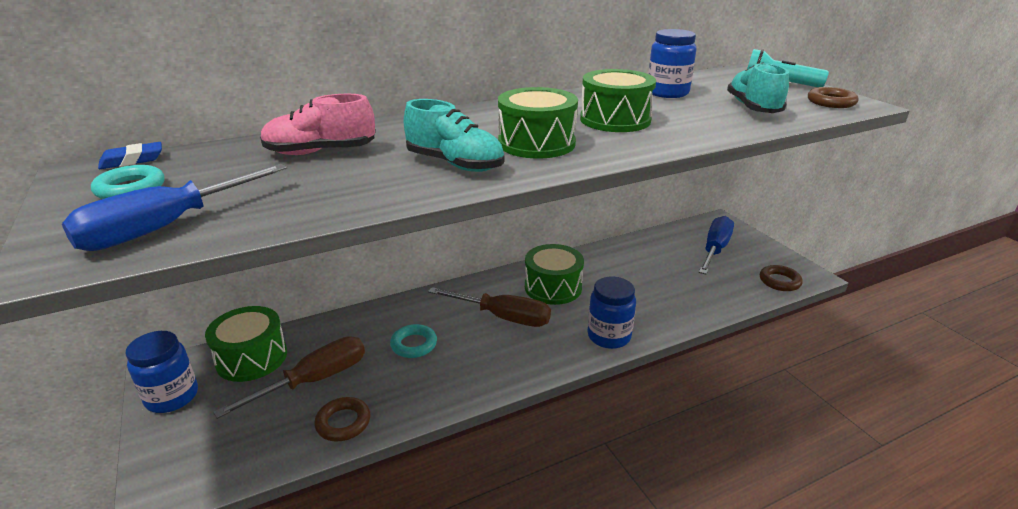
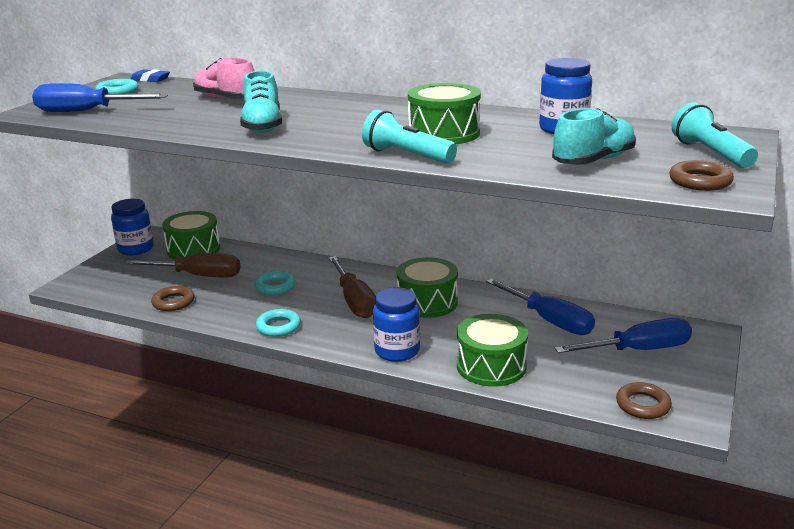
camera: 50 degrees right, 5 degrees down
green drum [498,87,578,158] -> green drum moved to [457,314,528,387]
none -> turquoise ring [256,309,301,337]
none -> turquoise flashlight [362,110,457,164]
none -> blue screwdriver [486,278,595,335]

